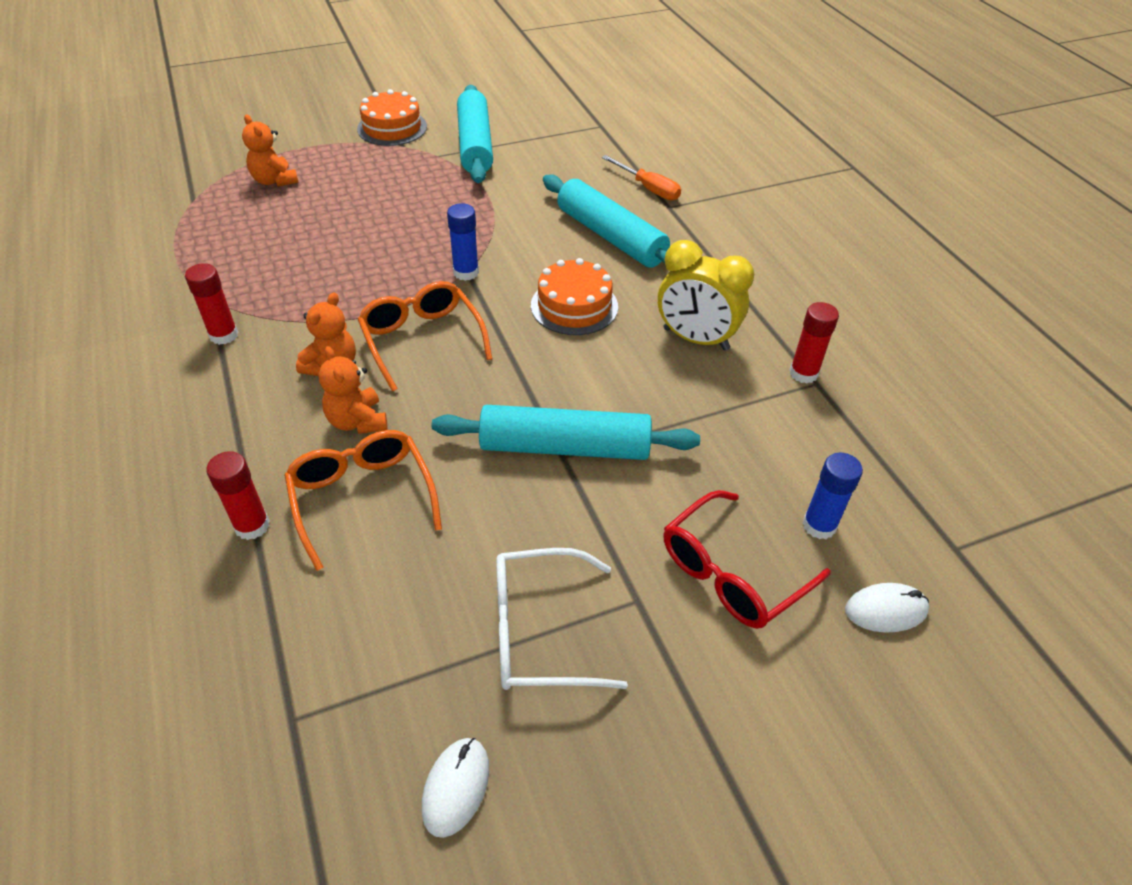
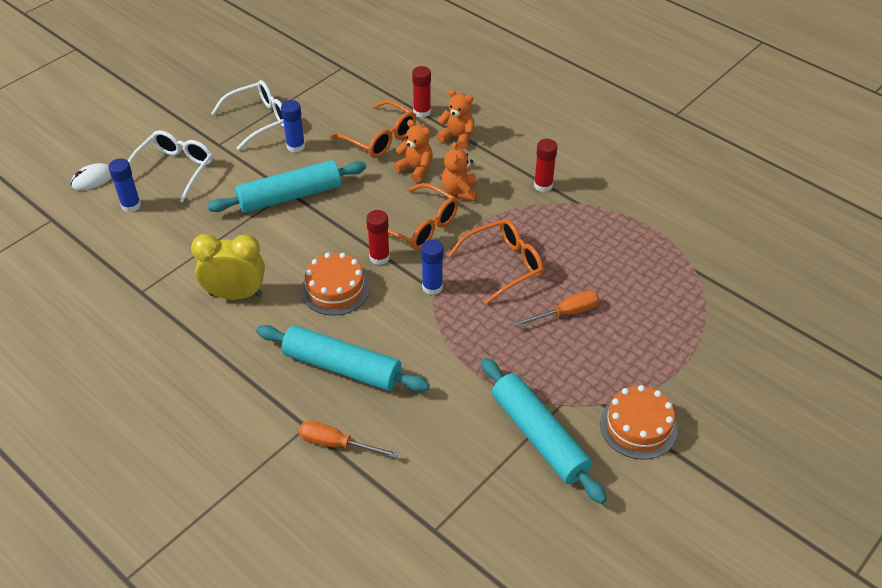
camera: 155 degrees right, 0 degrees up
orange teddy bear [242,114,299,187] -> orange teddy bear moved to [436,89,474,150]
white mouse [422,738,489,838] -> none
red glasses [664,490,831,629] -> white glasses [128,130,213,203]
red glue stick [790,302,839,384] -> red glue stick moved to [366,210,390,265]
none -> blue glue stick [281,100,305,152]
none -> orange glasses [448,219,544,304]
none -> orange screwdriver [513,290,600,327]

